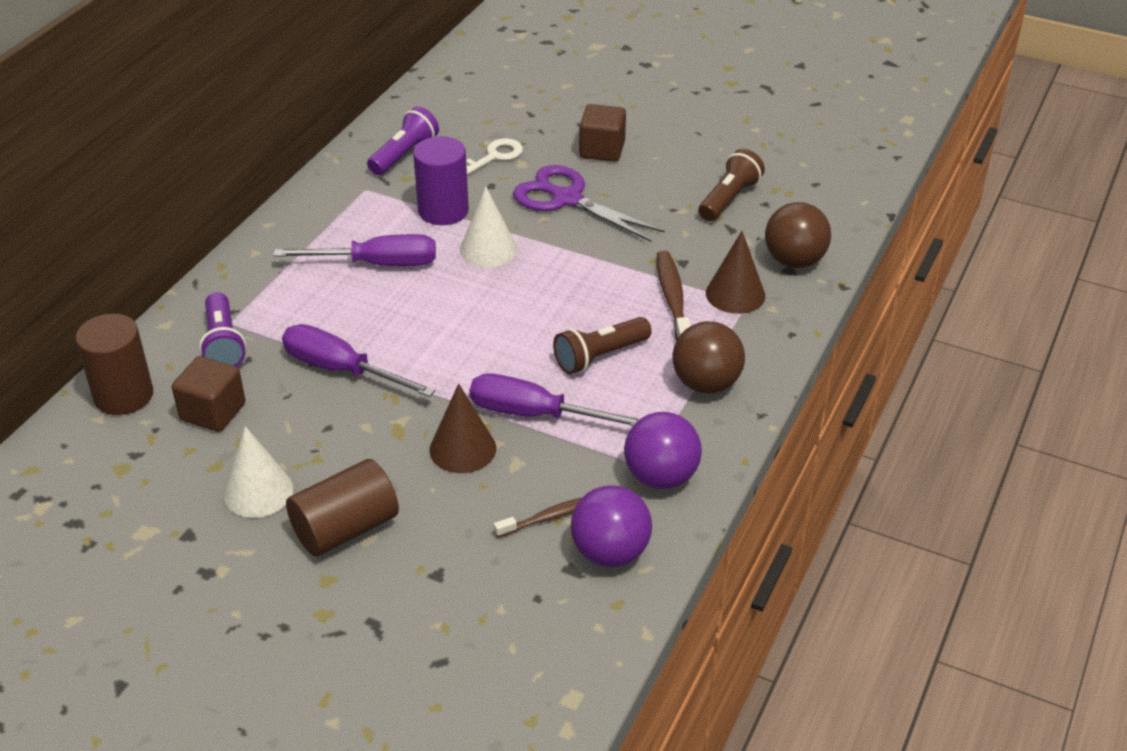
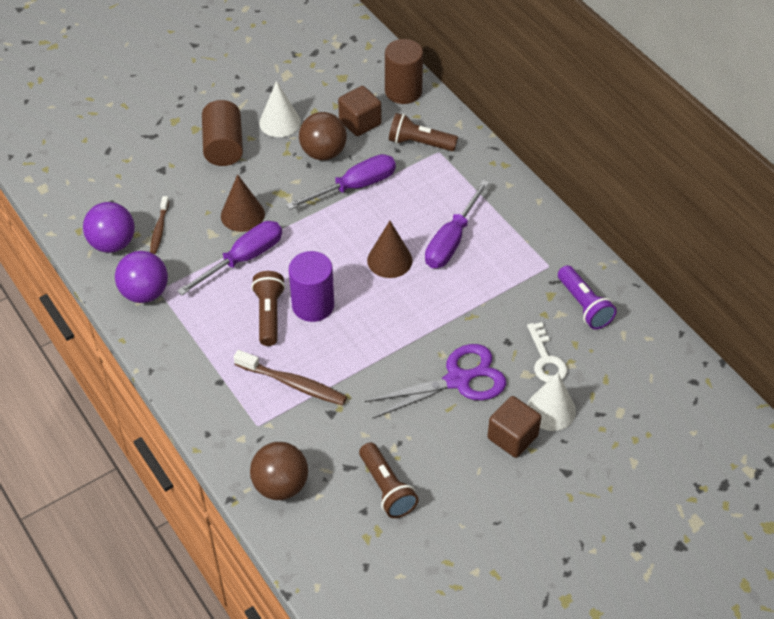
camera: 120 degrees right, 10 degrees up
purple flashlight [199,292,246,367] -> brown flashlight [389,113,458,151]
purple cylinder [413,136,469,225] -> purple cylinder moved to [289,251,334,322]
white cone [460,186,517,267] -> white cone moved to [527,372,576,431]
brown ball [672,321,745,393] -> brown ball moved to [299,112,347,160]
brown cone [706,231,765,314] -> brown cone moved to [367,221,412,278]

